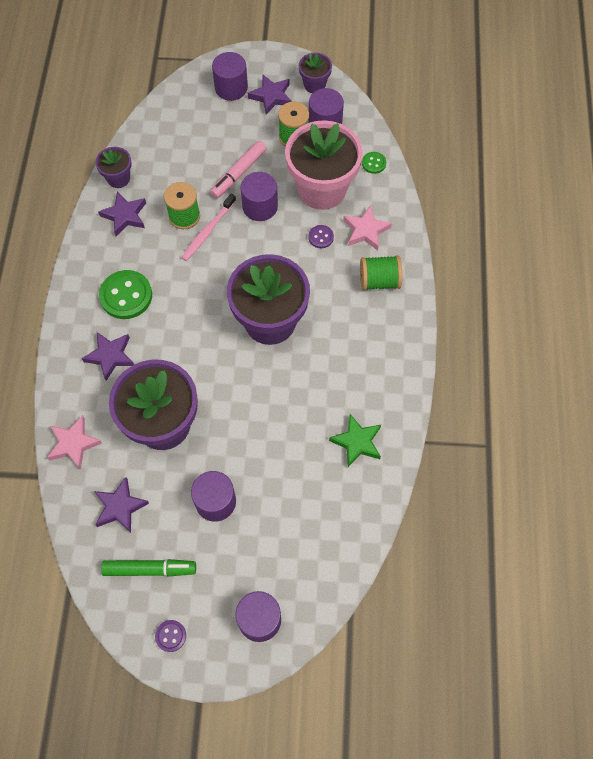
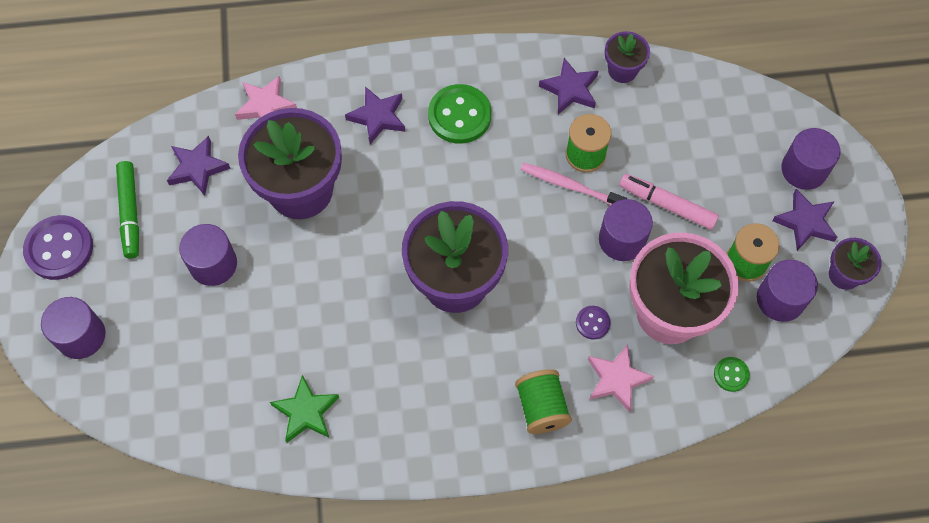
camera: 80 degrees right, 0 degrees up
purple button [155,620,186,652] -> purple button [23,215,93,280], size x1.99

